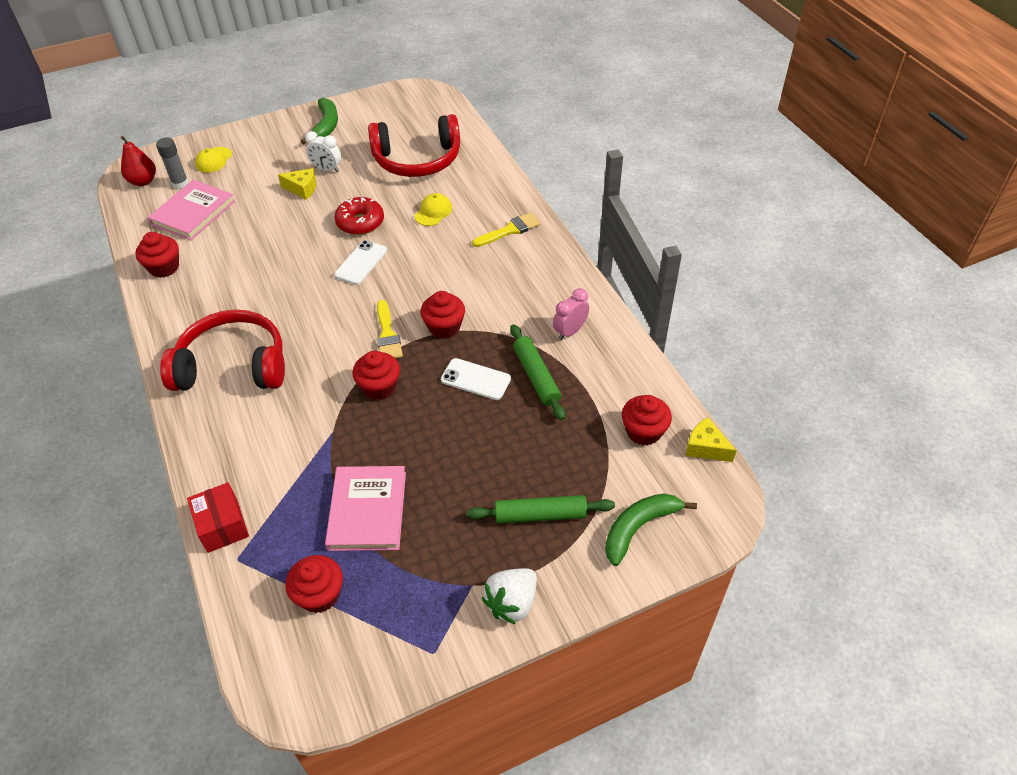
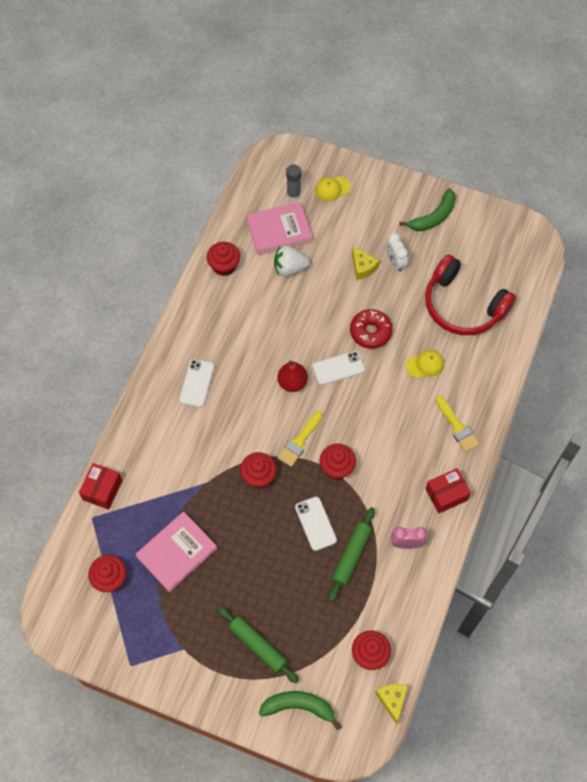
camera: 45 degrees right, 15 degrees up
red pear [121,136,156,186] -> red pear moved to [277,360,308,392]
red headphones [160,310,285,391] -> white phone [179,359,214,407]
yellow brush [472,213,541,247] -> yellow brush turned 45 degrees clockwise [436,396,480,453]
white strawberry [482,568,537,625] -> white strawberry moved to [274,245,310,276]
none -> red box [425,468,471,513]

